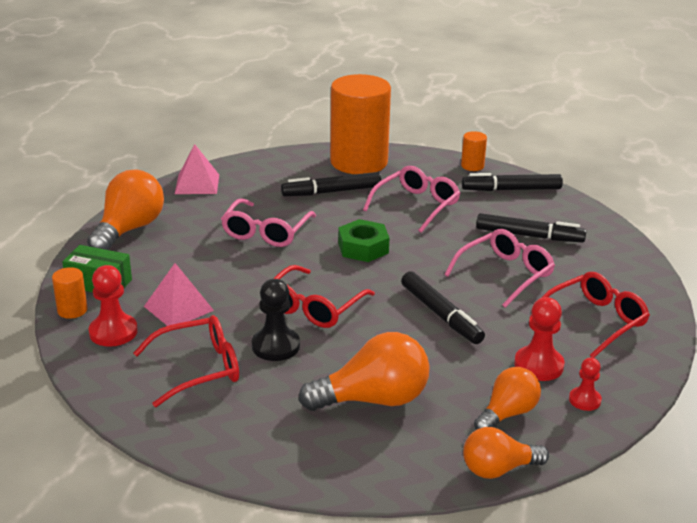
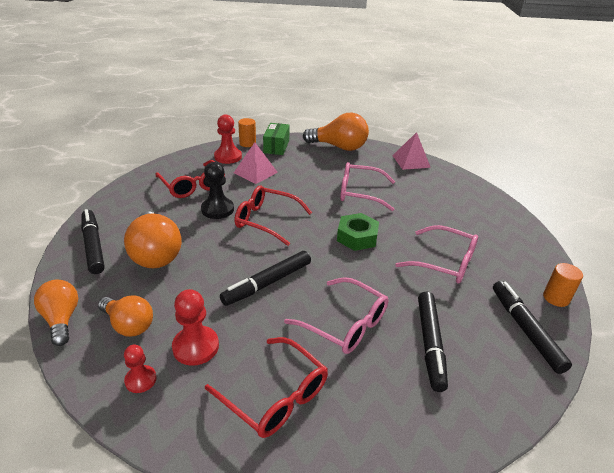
camera: 80 degrees right, 5 degrees up
black marker [281,172,381,196] -> black marker moved to [81,209,105,274]
orange cylinder [330,74,391,174] -> none

